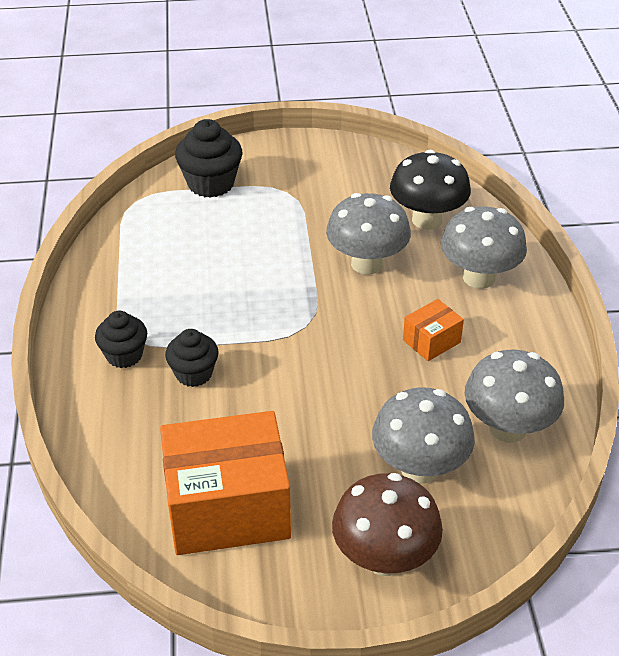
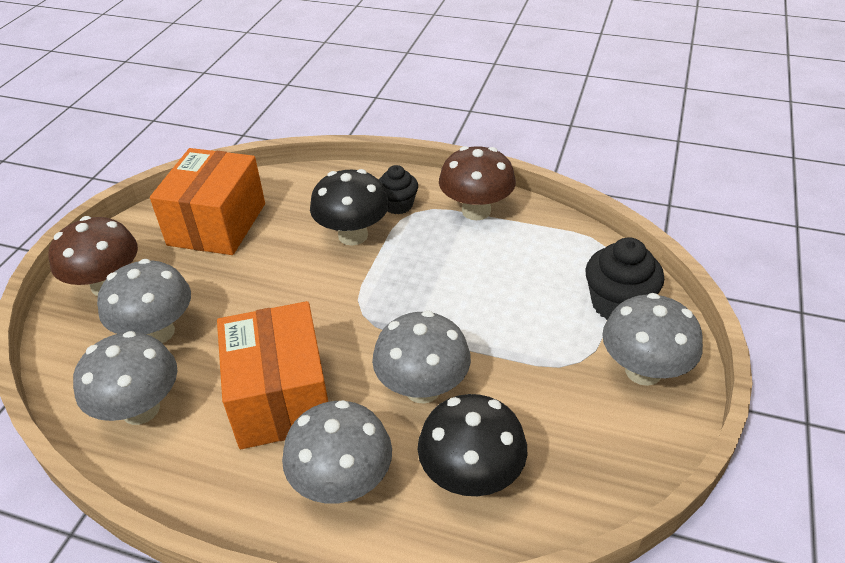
camera: 115 degrees right, 0 degrees up
black cupcake [165,329,219,387] -> black mushroom [310,169,389,245]
orange box [403,299,464,361] -> orange box [217,301,328,449], size x2.21
none -> brown mushroom [439,146,516,220]
none -> grey mushroom [602,293,703,386]

